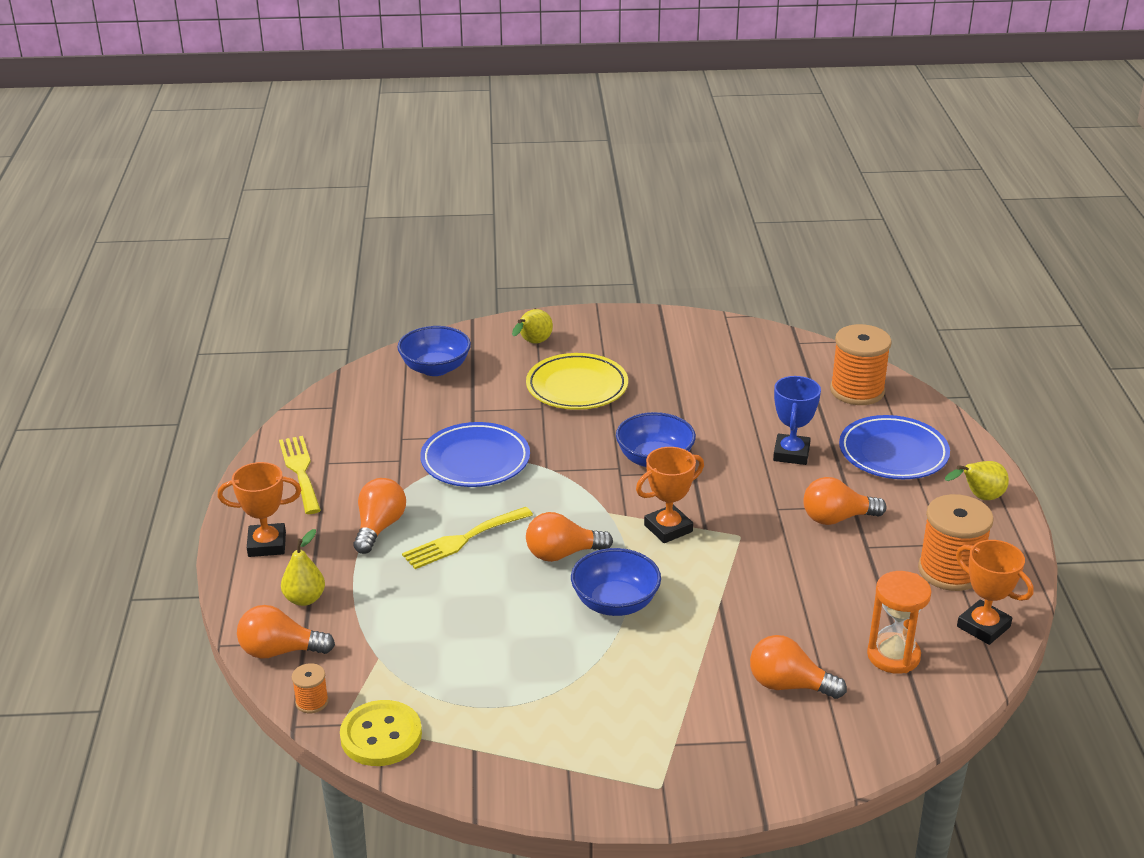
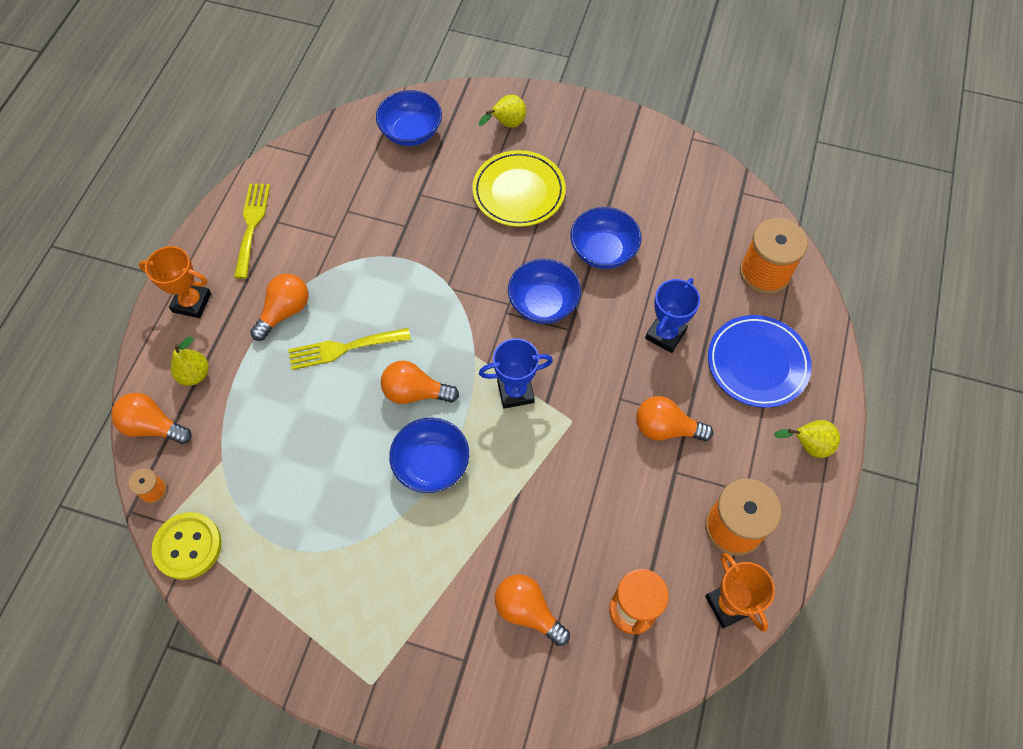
camera: 20 degrees right, 30 degrees up
blue plate [420,422,530,487] -> none
orange trophy [636,447,704,543] -> blue trophy [479,338,553,409]
none -> blue bowl [570,207,641,269]

